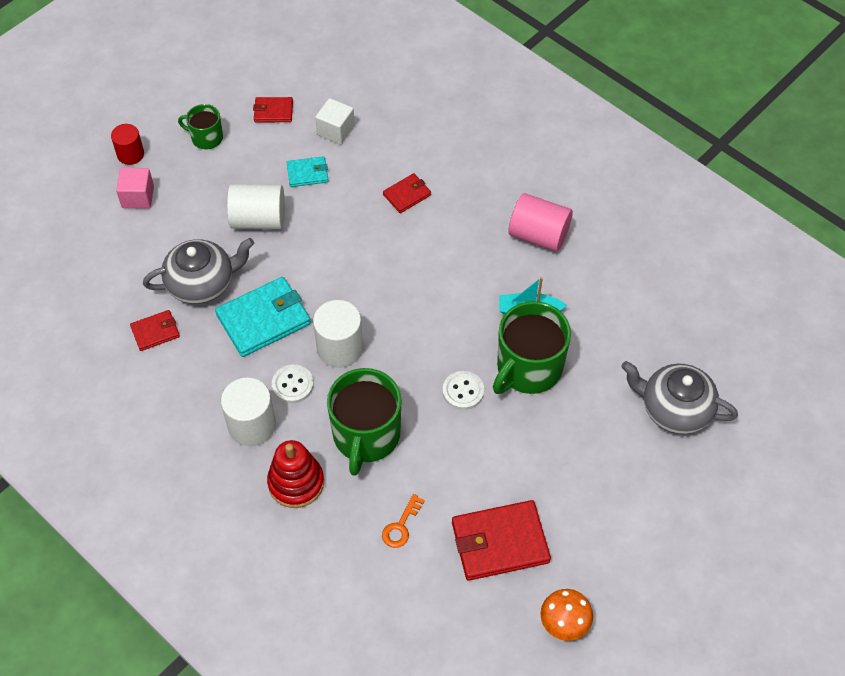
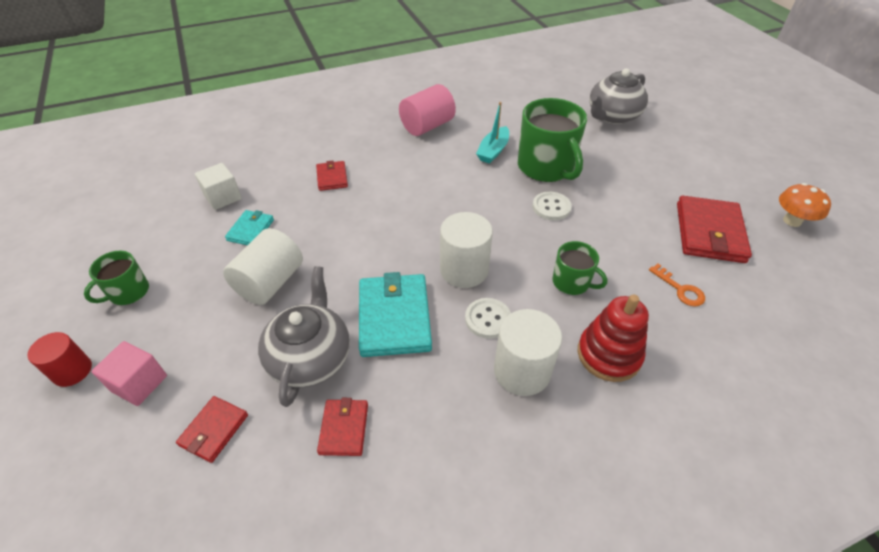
camera: 65 degrees left, 10 degrees down
red wallet [253,97,293,122] -> red wallet moved to [176,396,248,463]
green mug [327,368,401,476] -> green mug [552,241,608,295], size x0.53

